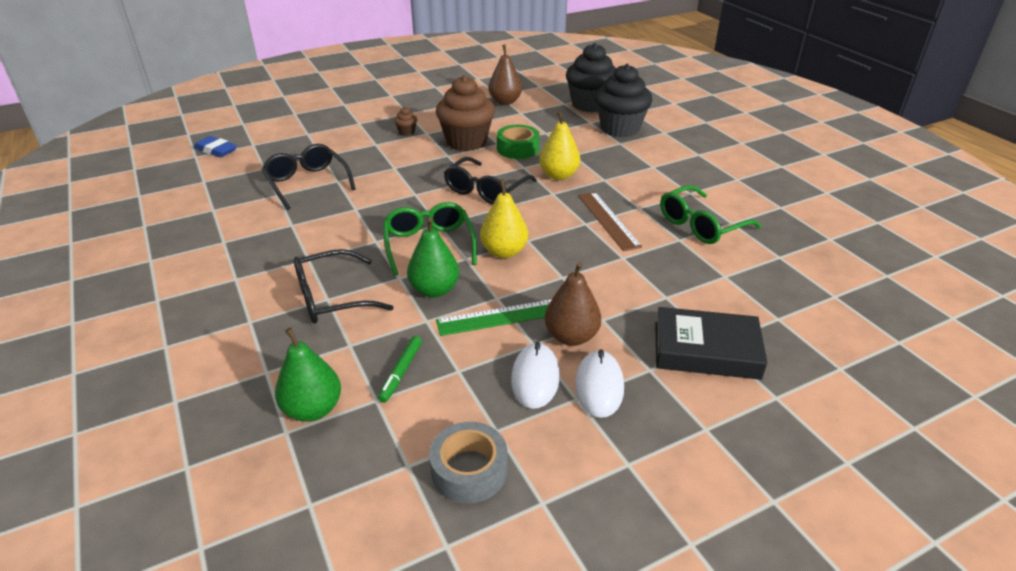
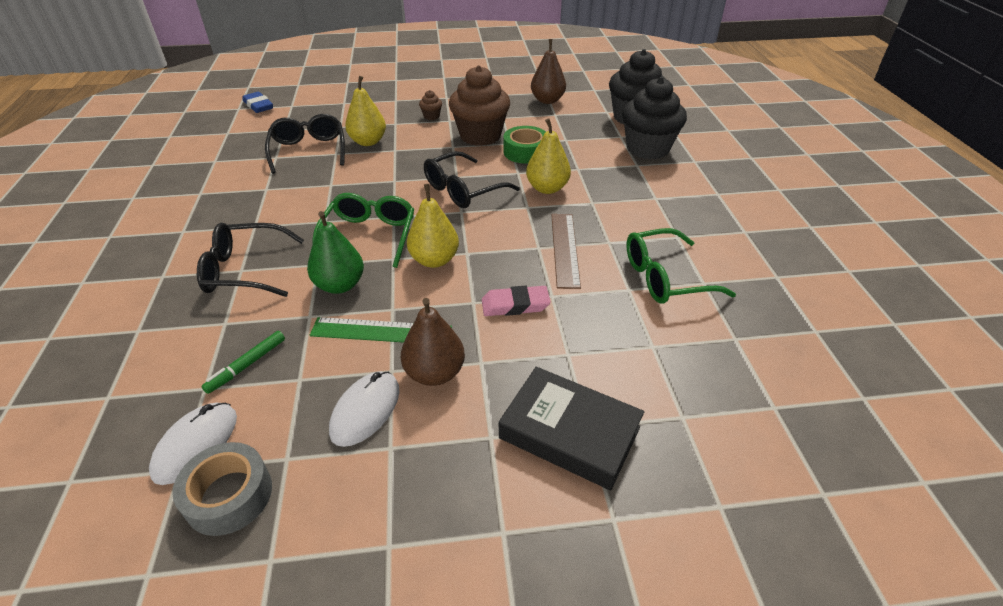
camera: 20 degrees right, 5 degrees up
green pear [275,328,341,422] -> none
white mouse [575,349,624,418] -> white mouse moved to [149,403,237,485]
none -> yellow pear [345,76,386,146]
none -> pink eraser [482,286,551,316]

